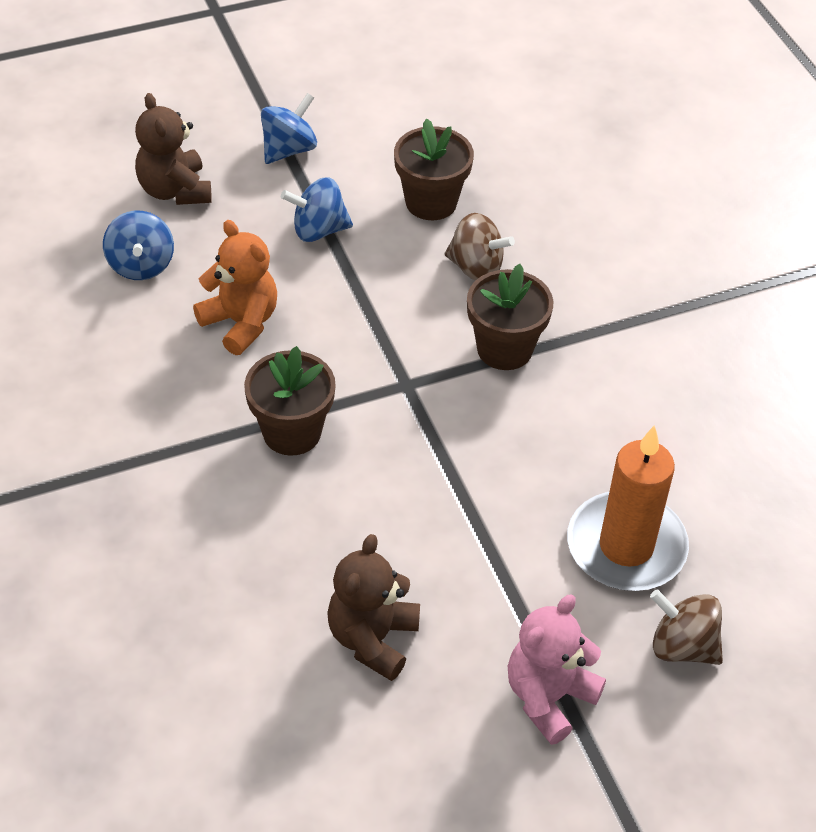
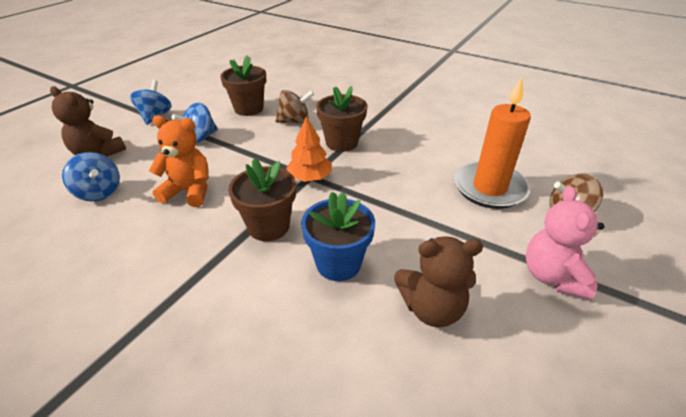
camera: 35 degrees left, 10 degrees down
brown teddy bear [327,534,420,681] -> brown teddy bear turned 75 degrees counterclockwise [394,236,483,327]
none -> orange tree [286,116,332,182]
none -> blue flower pot [301,192,375,281]

